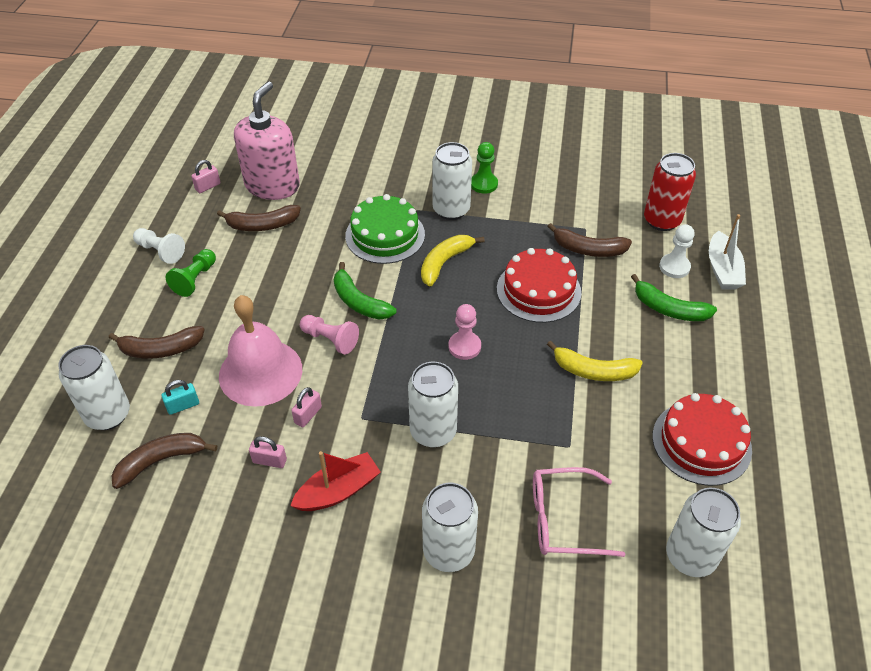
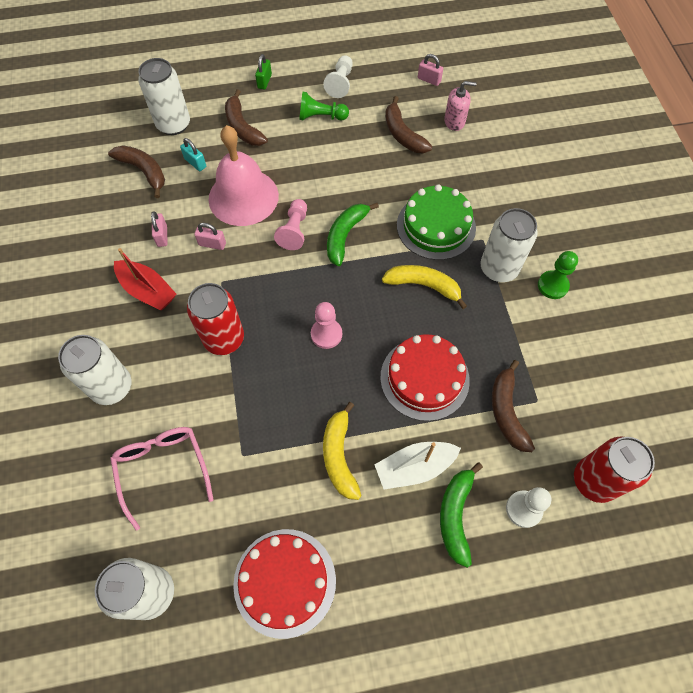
camera: 70 degrees right, 15 degrees up
pink soap dispenser [234,82,300,200] -> pink soap dispenser [444,81,477,131], size x0.48
white can [408,362,458,447] -> red can [187,283,244,355]
white boat [709,214,746,290] -> white boat moved to [374,442,461,490]
none -> green padlock [255,54,272,90]

